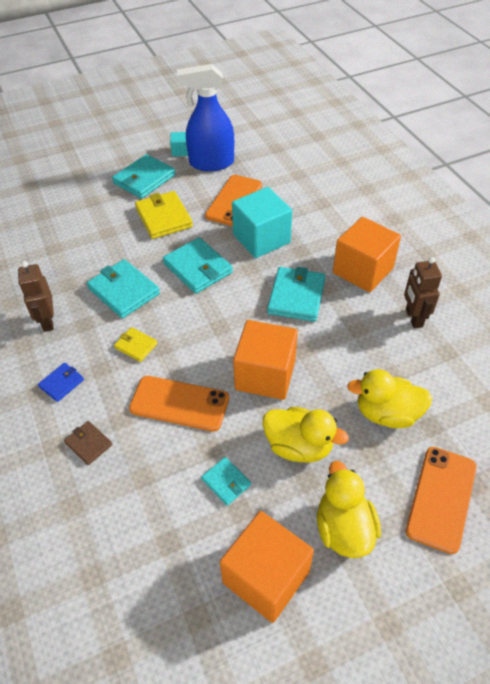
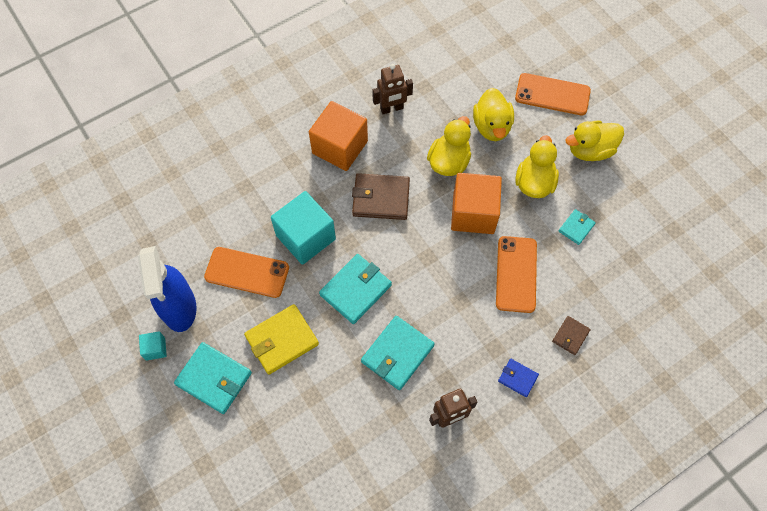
camera: 100 degrees left, 15 degrees up
yellow wallet [114,327,158,362] -> none
orange cube [220,511,314,623] -> none
turquoise wallet [267,267,326,322] -> brown wallet [352,173,410,220]
none -> yellow duck [427,116,471,176]

